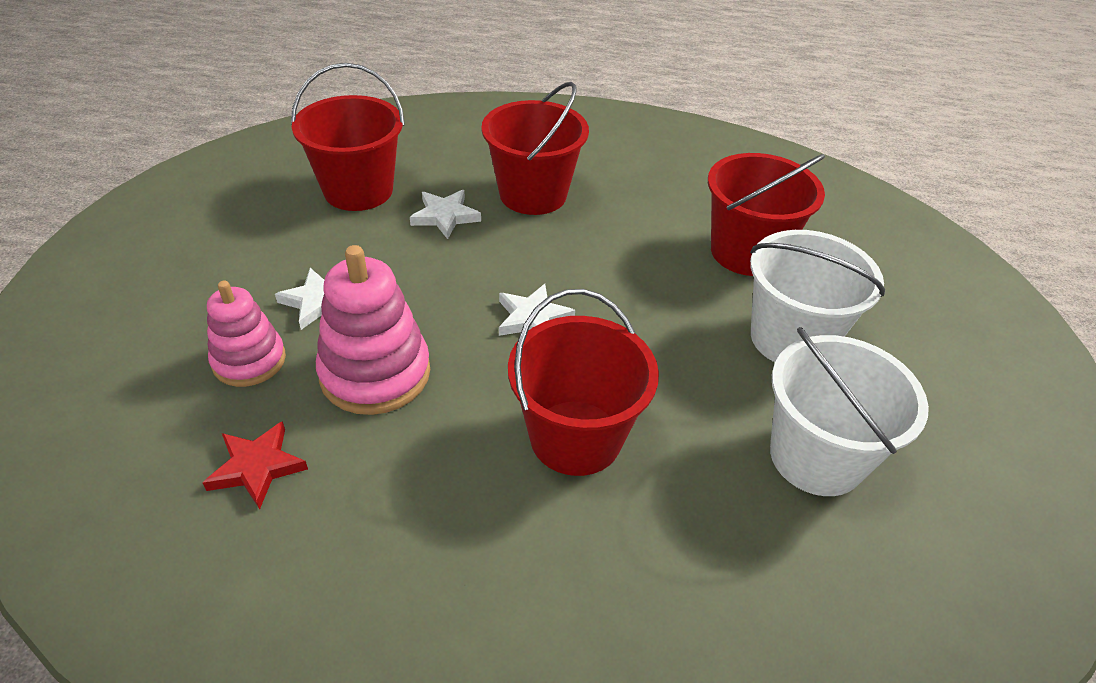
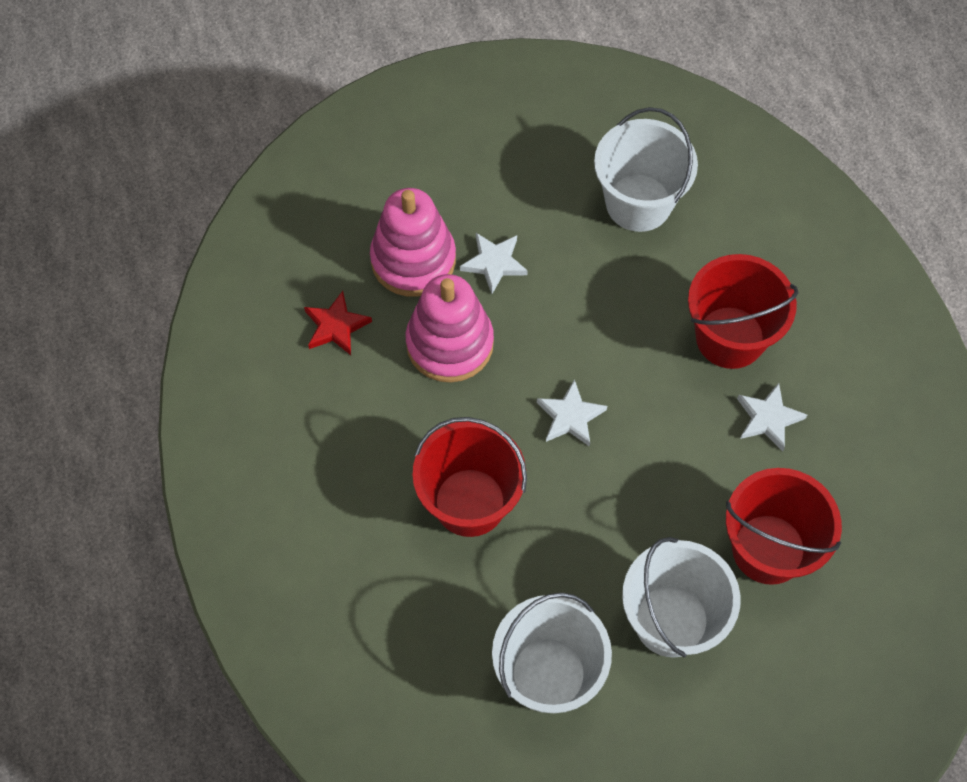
camera: 65 degrees right, 20 degrees up
pink stacking toy [207,281,286,387] -> pink stacking toy [370,188,456,297], size x1.53
red bucket [291,63,405,211] -> white bucket [594,107,698,232]
white star [410,190,481,239] -> white star moved to [737,383,807,451]

